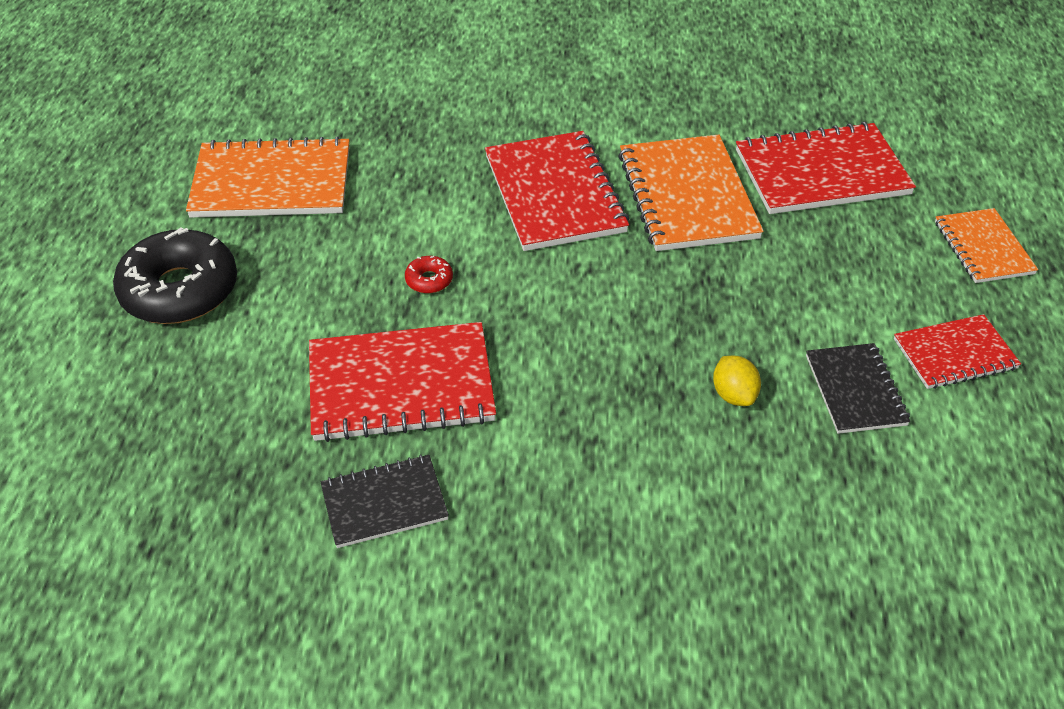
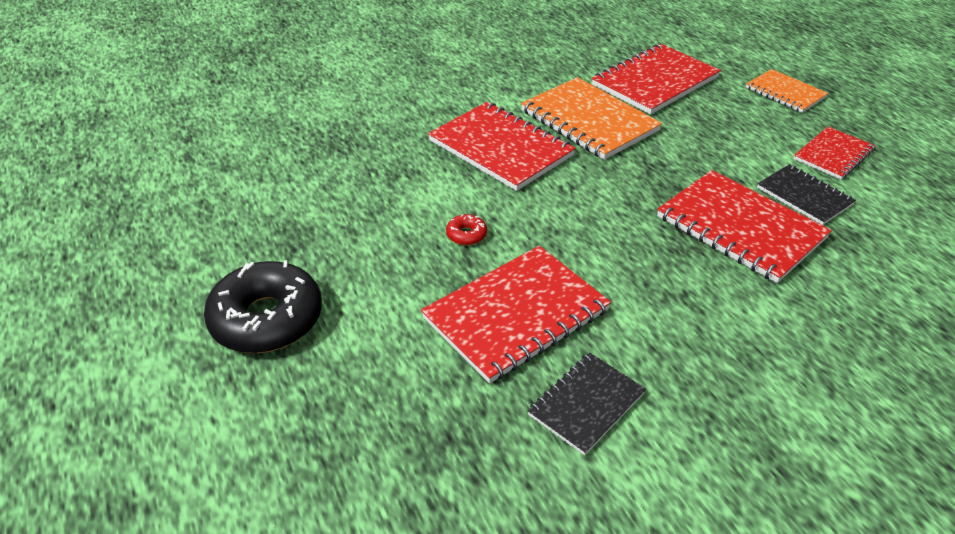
camera: 30 degrees left, 5 degrees down
orange notebook [186,136,350,218] -> none
yellow lemon [713,356,761,406] -> red notebook [657,170,832,283]

